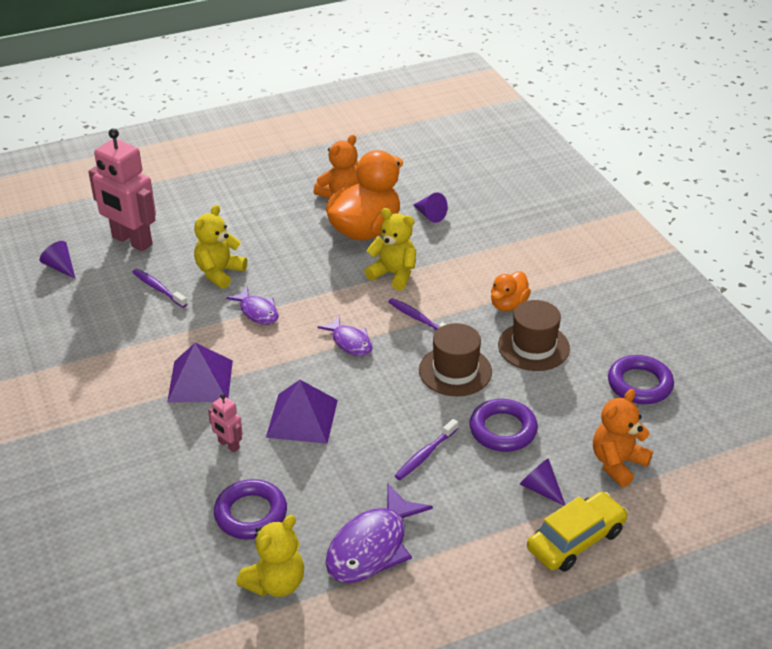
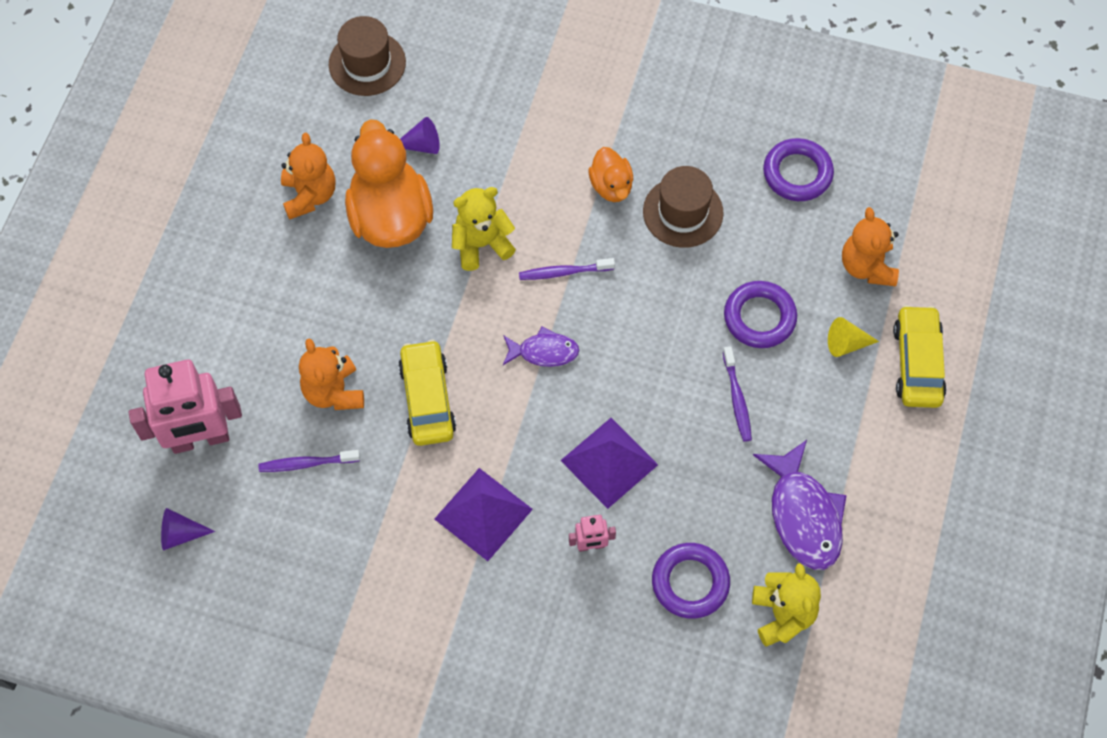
camera: 50 degrees left, 25 degrees up
yellow teddy bear [194,205,247,289] -> orange teddy bear [299,339,364,410]
purple fish [226,287,279,325] -> yellow car [398,340,456,446]
brown hat [419,323,492,396] -> brown hat moved to [329,16,406,96]
purple cone [520,458,565,506] -> yellow cone [828,317,879,357]

